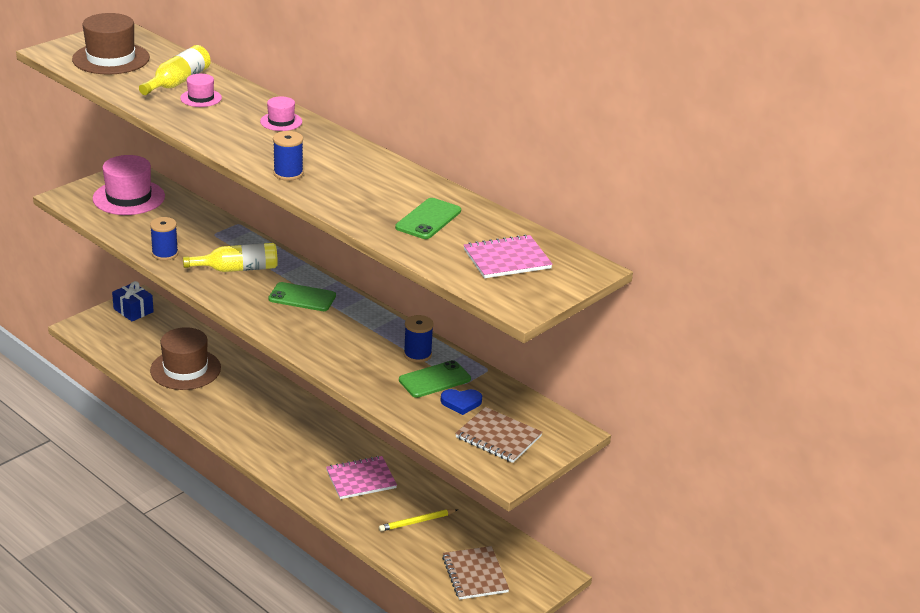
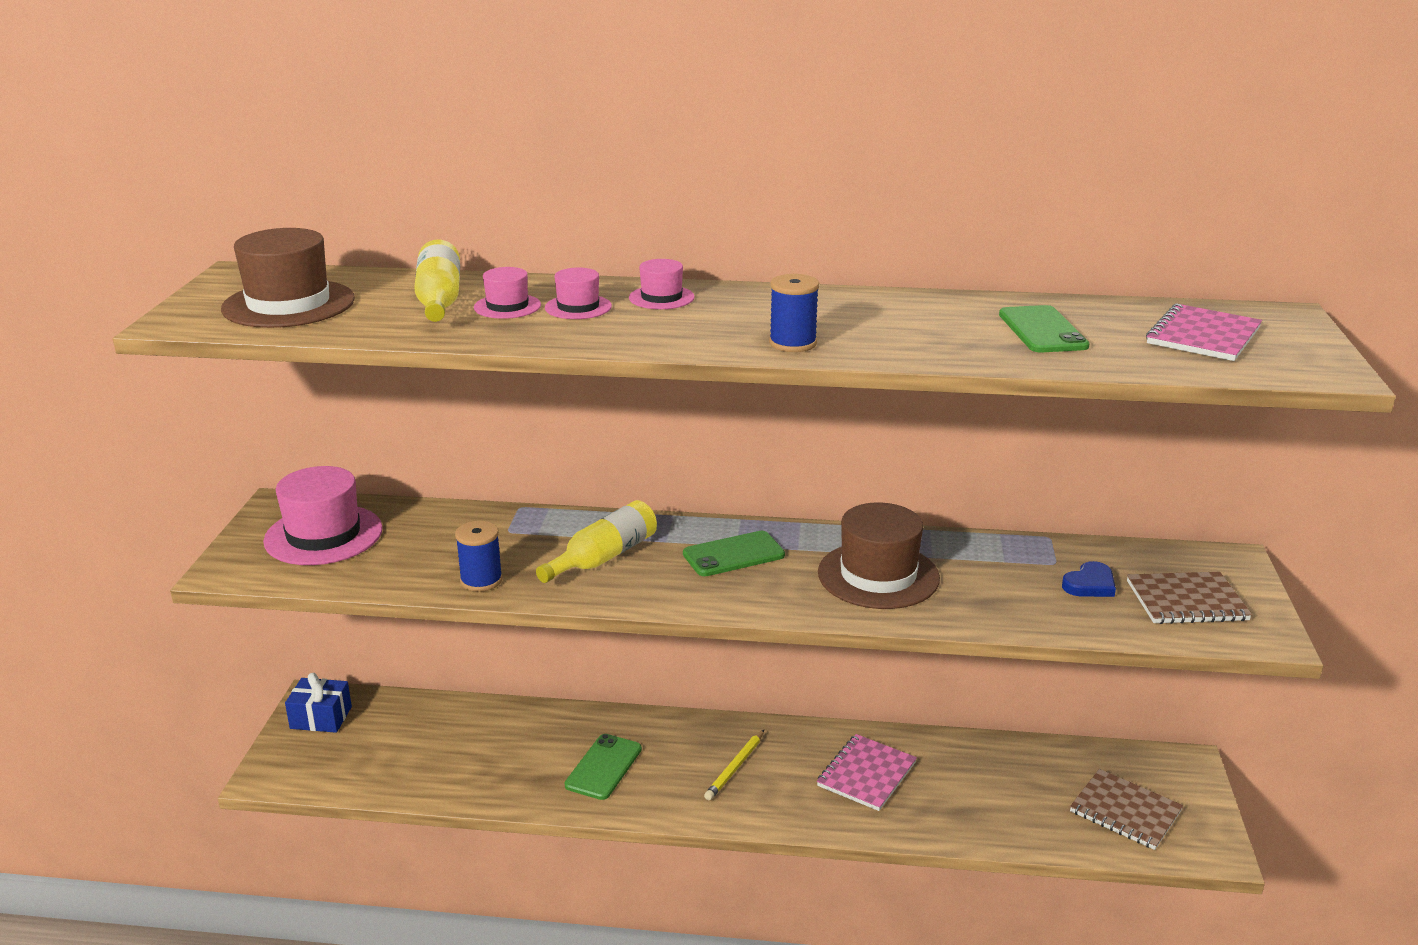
camera: 35 degrees left, 5 degrees down
brown hat [150,327,221,390] -> brown hat moved to [818,503,940,609]
yellow pencil [379,509,458,531] -> yellow pencil moved to [704,730,764,800]
green phone [399,360,471,398] -> green phone moved to [565,734,642,800]
blue spool [404,315,434,363] -> none
none -> pink hat [545,268,612,319]

